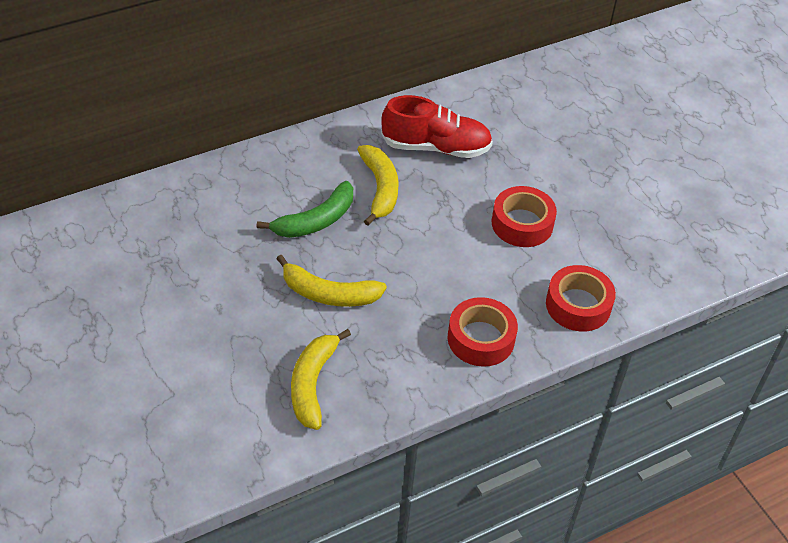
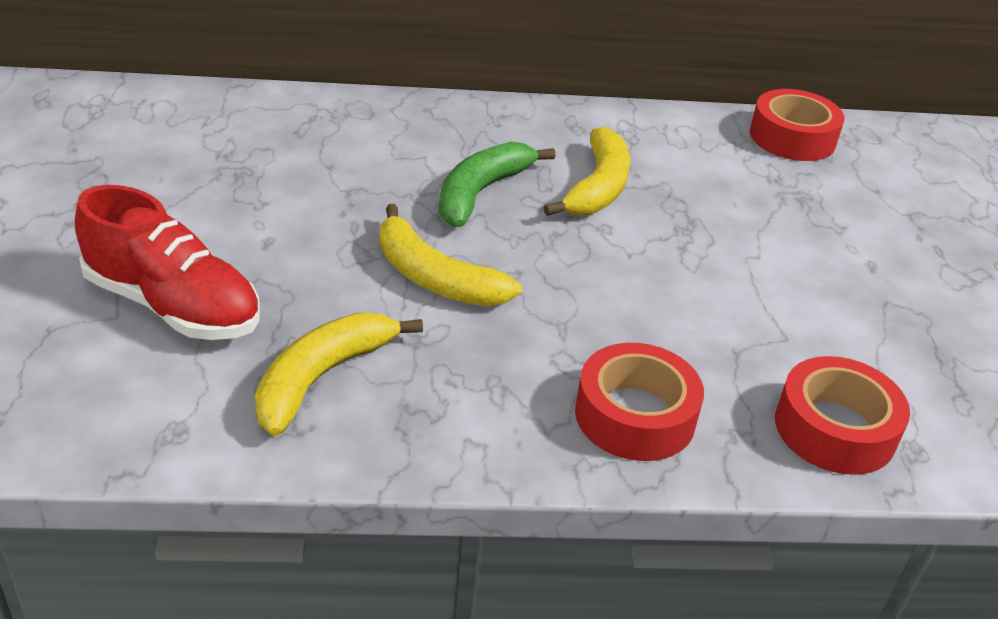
camera: 25 degrees right, 10 degrees down
green banana [257,181,353,238] -> green banana turned 135 degrees clockwise [439,142,556,227]
red shoe [381,95,493,158] -> red shoe moved to [75,185,260,340]
red tape [492,186,557,247] -> red tape moved to [750,89,844,161]

